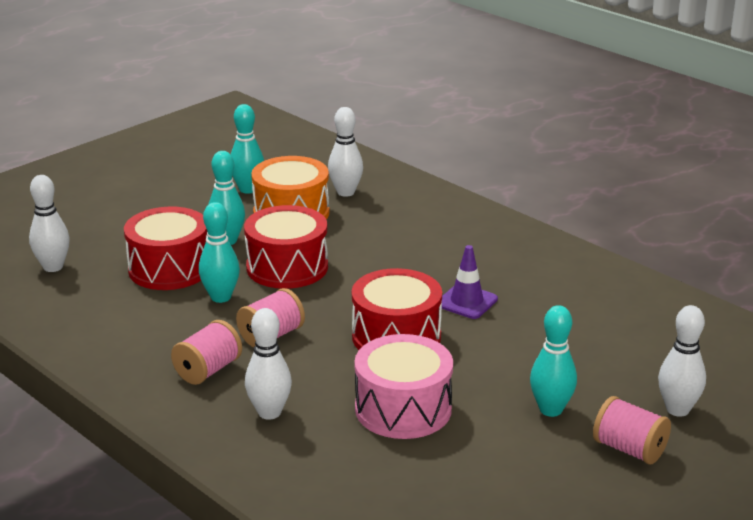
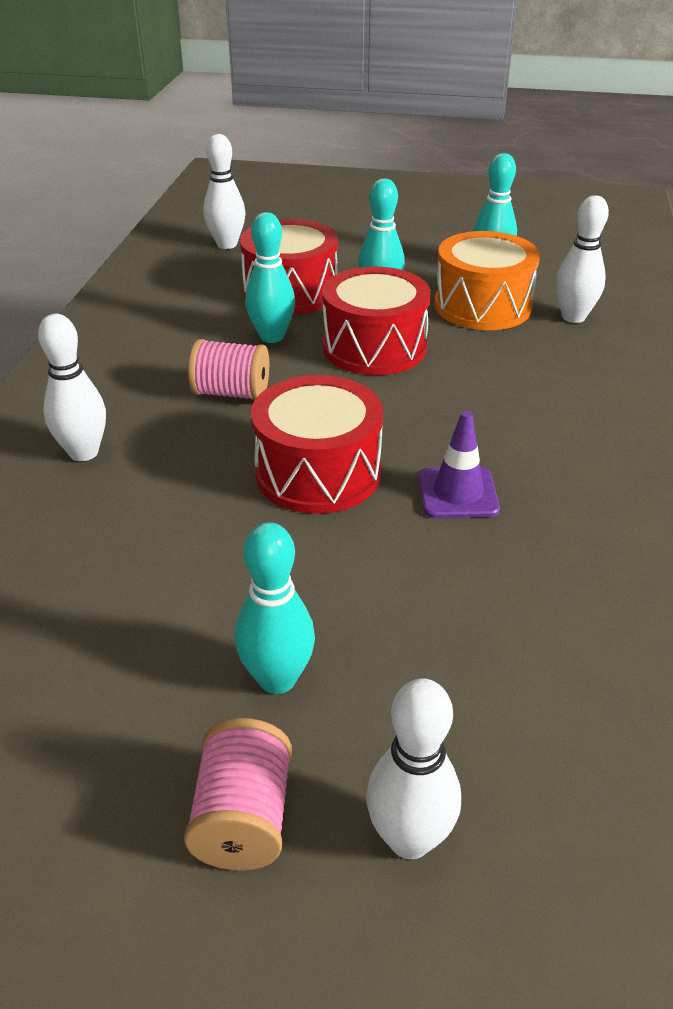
camera: 55 degrees right, 10 degrees up
pink spool [171,320,242,385] -> none
pink drum [355,334,453,439] -> none

